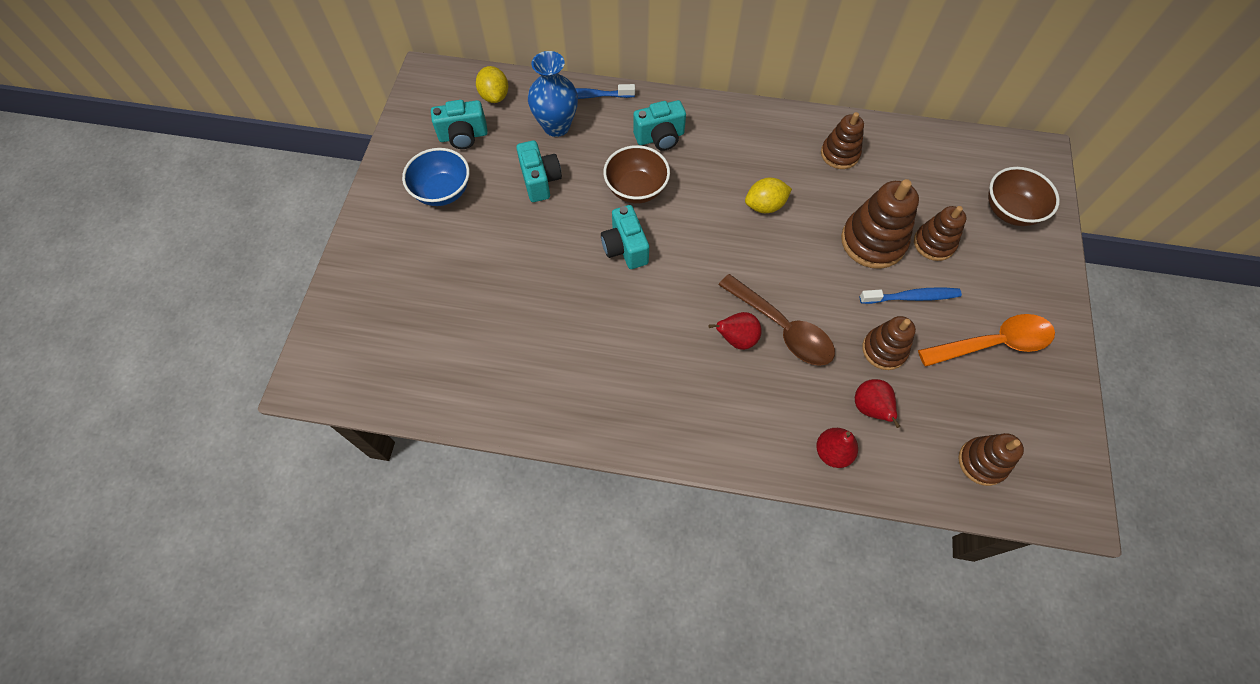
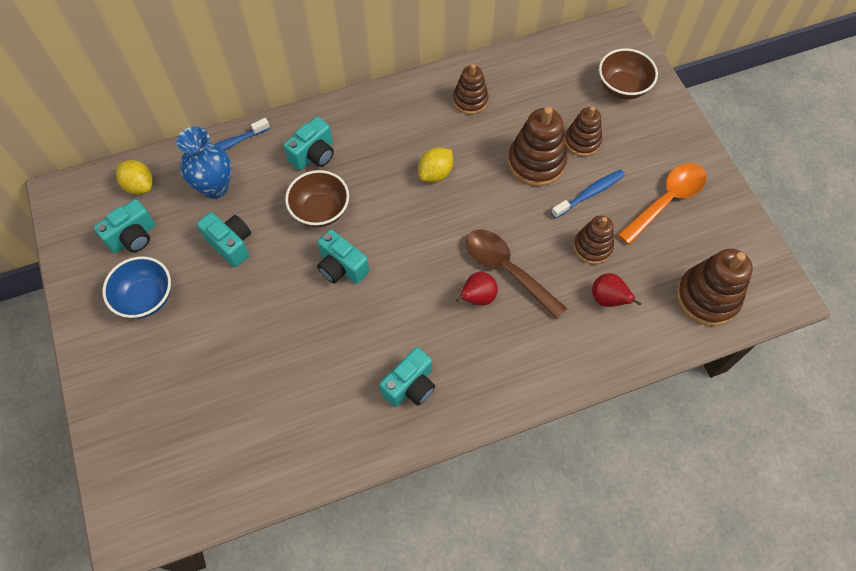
camera: 30 degrees left, 0 degrees up
brown spoon [719,274,835,366] -> brown spoon turned 150 degrees counterclockwise [466,229,567,319]
red pear [816,428,858,468] -> none
brown stacking toy [958,433,1024,486] -> brown stacking toy [676,249,753,326], size x1.57
none -> turquoise camera [379,347,435,407]

